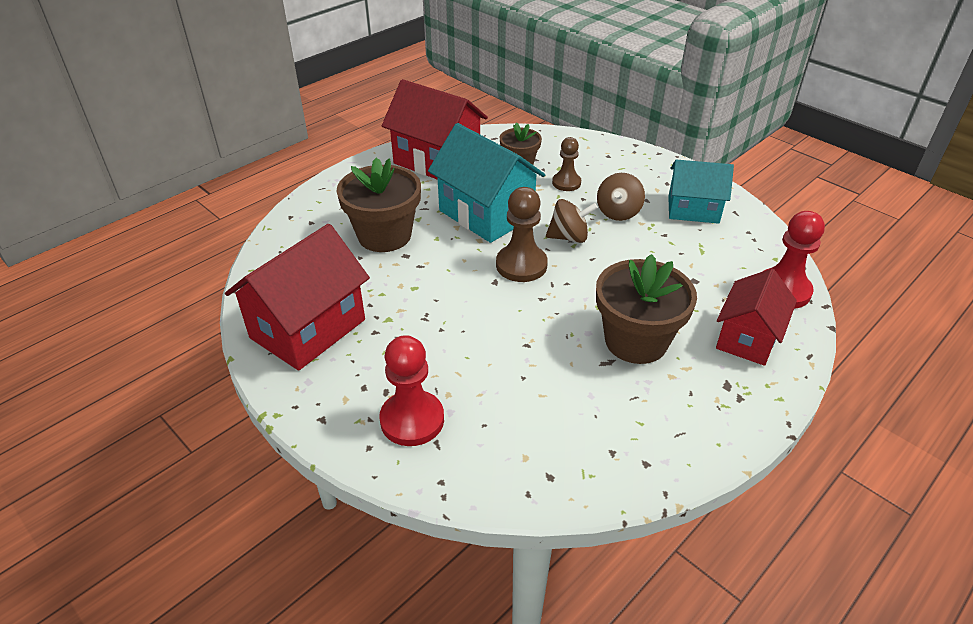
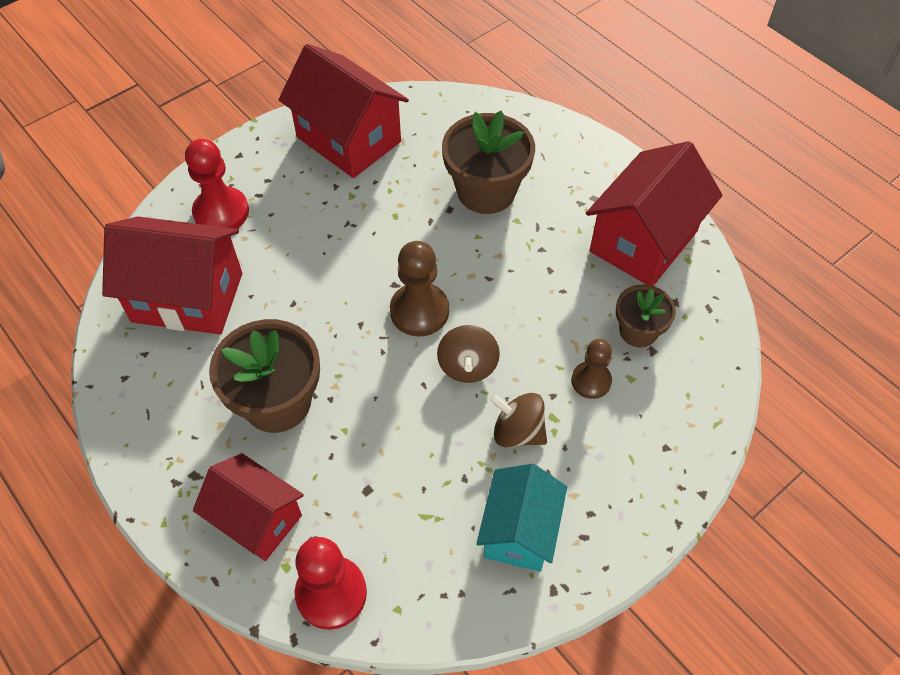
camera: 95 degrees right, 15 degrees up
turquoise house [428,123,545,243] -> none
none -> red house [102,216,242,334]

